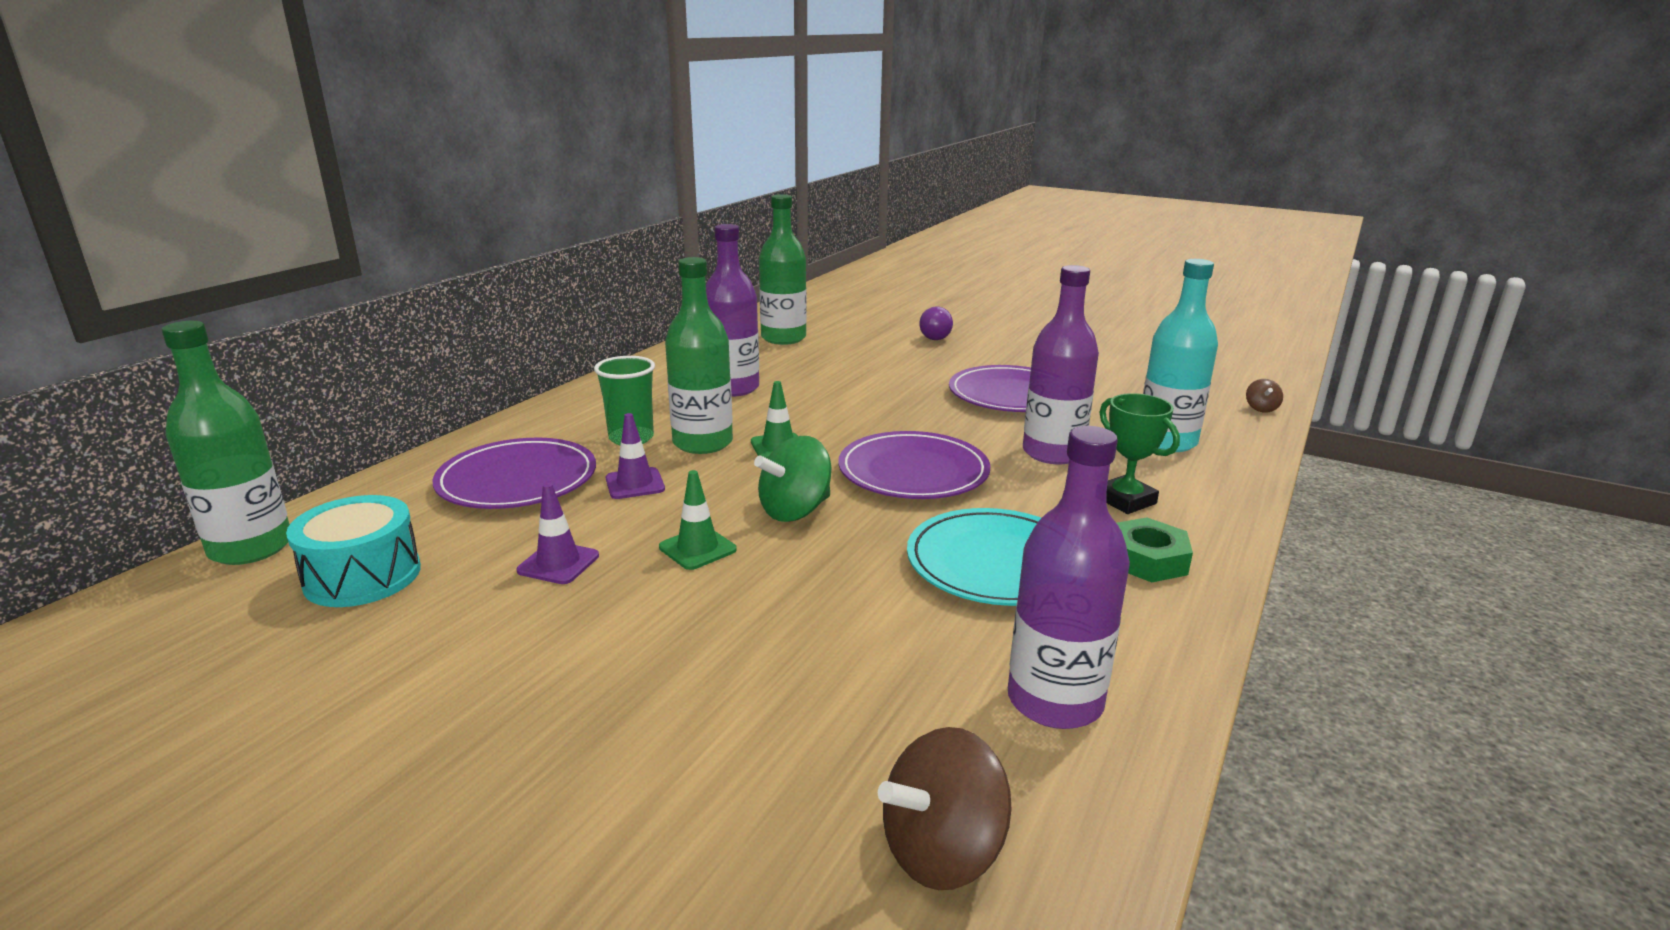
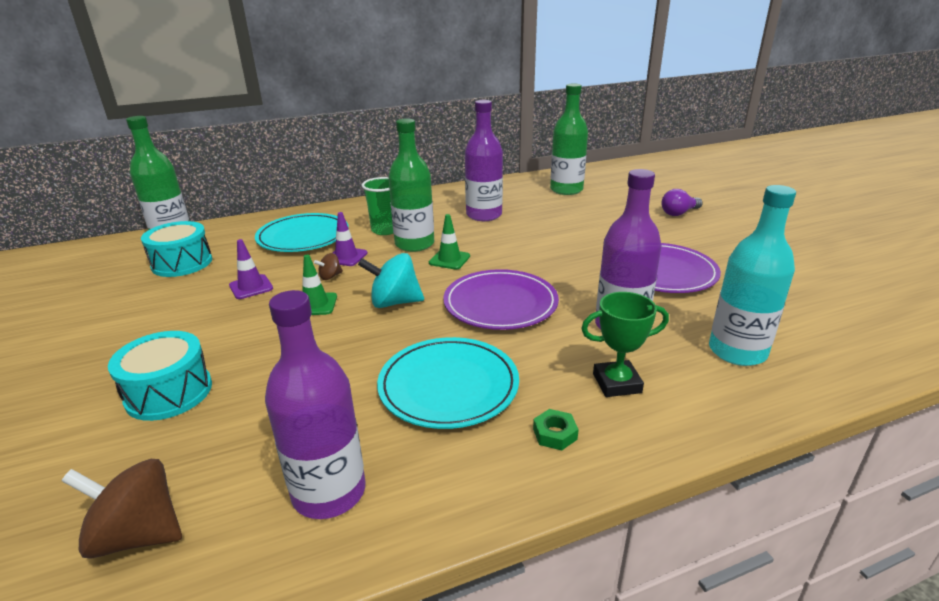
camera: 40 degrees right, 5 degrees up
purple plate [433,438,596,509] -> turquoise plate [255,213,349,252]
green spinning top [754,436,831,522] -> turquoise spinning top [358,253,424,308]
green trophy [1100,393,1180,514] -> green trophy turned 75 degrees clockwise [581,292,669,397]
green nut [1117,517,1193,583] -> green nut [533,409,579,450], size x0.61
brown spinning top [1246,379,1283,413] -> brown spinning top moved to [314,253,343,280]
none -> turquoise drum [108,331,212,421]

